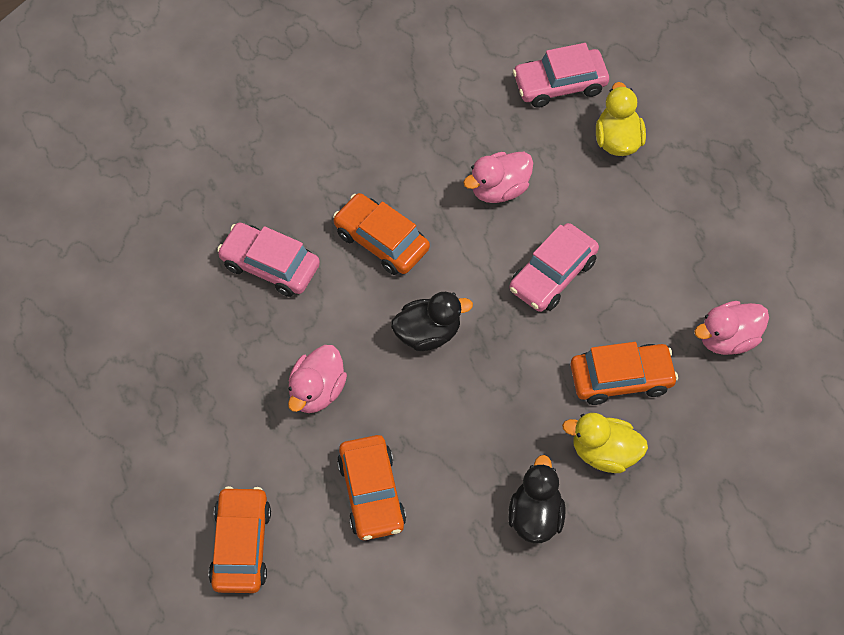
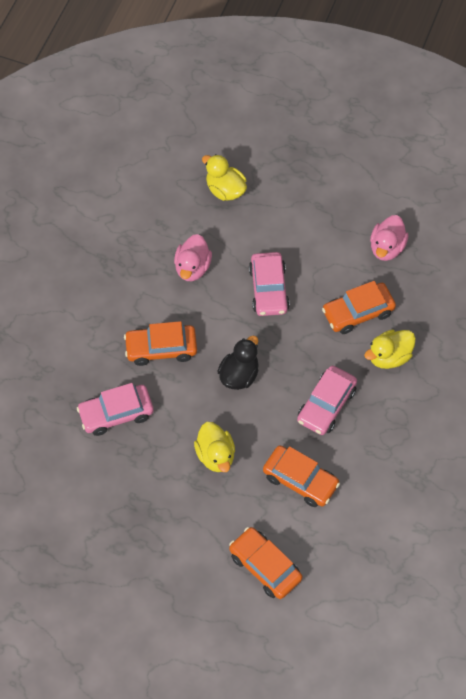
camera: 45 degrees left, 0 degrees up
pink duck [288,345,347,413] -> yellow duck [194,422,235,472]
black duck [508,455,566,543] -> none
pink car [513,43,609,108] -> pink car moved to [297,366,357,435]
orange car [570,342,678,405] -> orange car turned 150 degrees counterclockwise [322,281,396,334]

